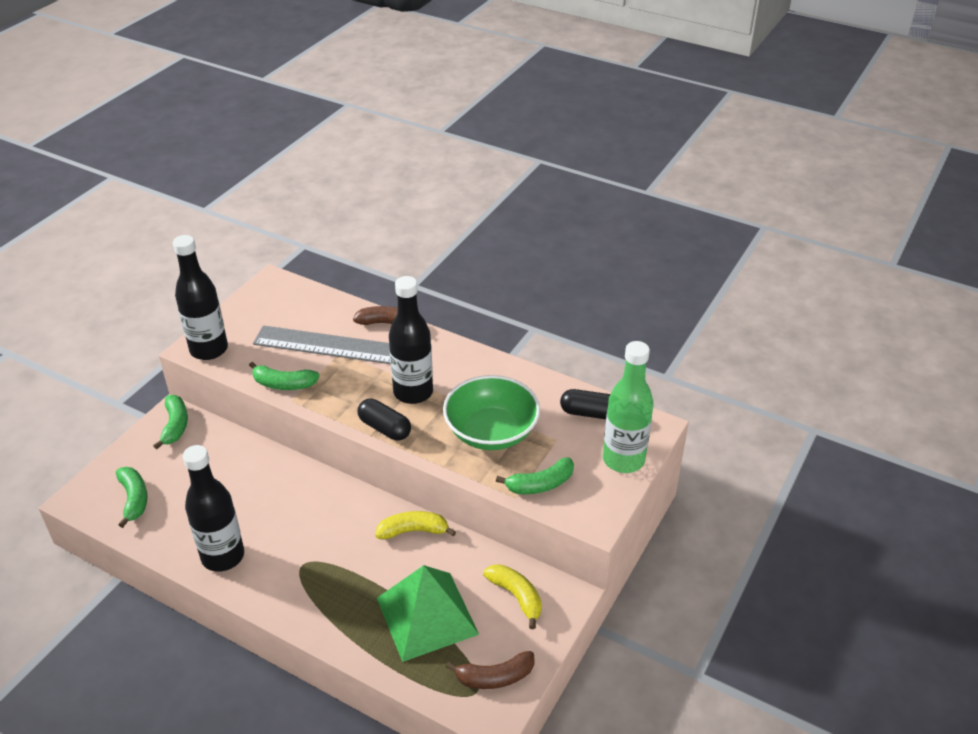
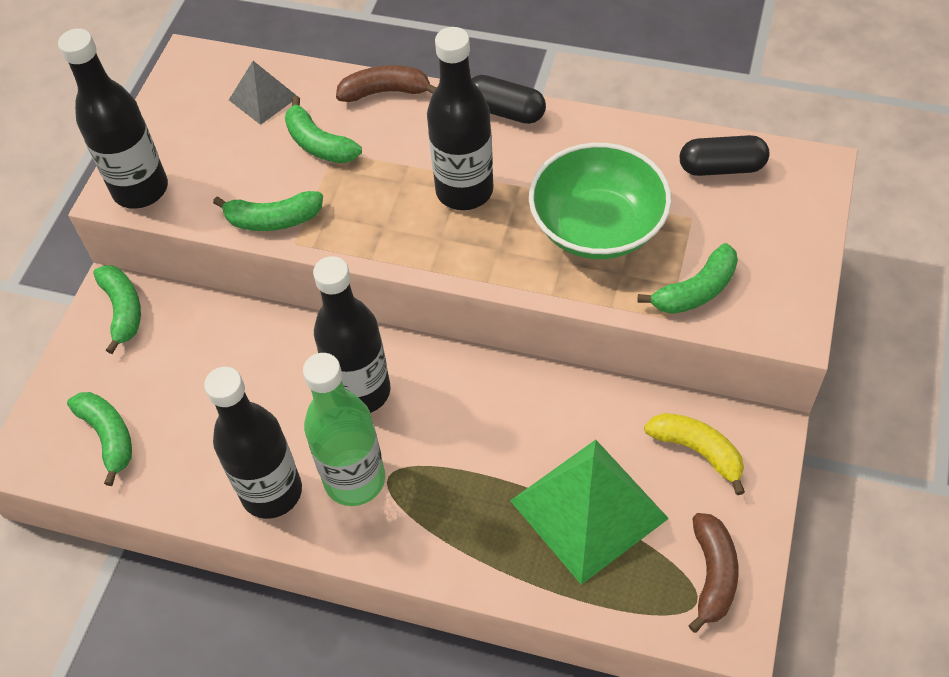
camera: 10 degrees left, 15 degrees up
grey ruler [253,325,391,364] -> green banana [285,96,362,163]
black capsule [358,398,411,441] -> black capsule moved to [472,75,546,124]
yellow banana [376,511,456,539] -> none
brown banana [446,651,535,689] -> brown banana turned 60 degrees counterclockwise [688,513,738,633]
green bottle [603,341,654,473] -> green bottle moved to [303,353,385,506]
none -> grey pyramid [229,61,297,125]
none -> black bottle [313,256,390,413]

